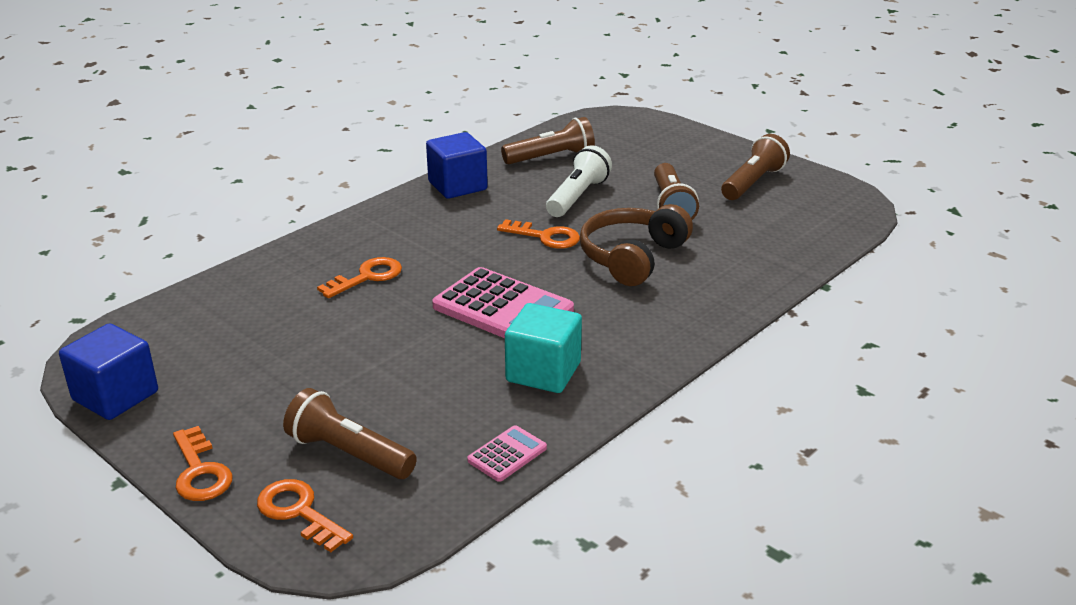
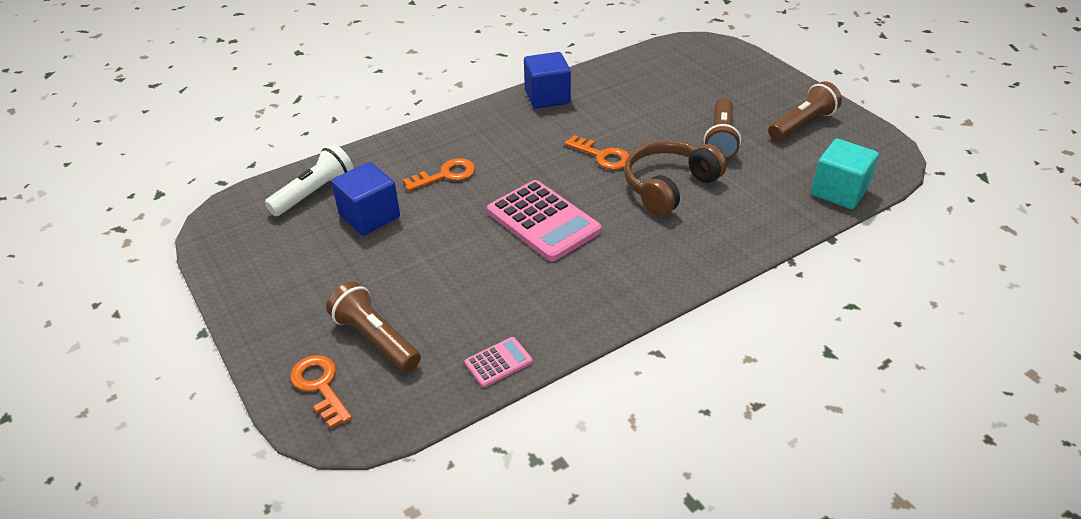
camera: 15 degrees right, 10 degrees up
blue cube [59,323,158,420] -> blue cube moved to [331,162,400,235]
orange key [173,426,233,501] -> none
brown flashlight [501,117,595,164] -> none
turquoise cube [505,303,582,393] -> turquoise cube moved to [811,139,879,209]
white flashlight [546,145,612,217] -> white flashlight moved to [264,144,354,217]

